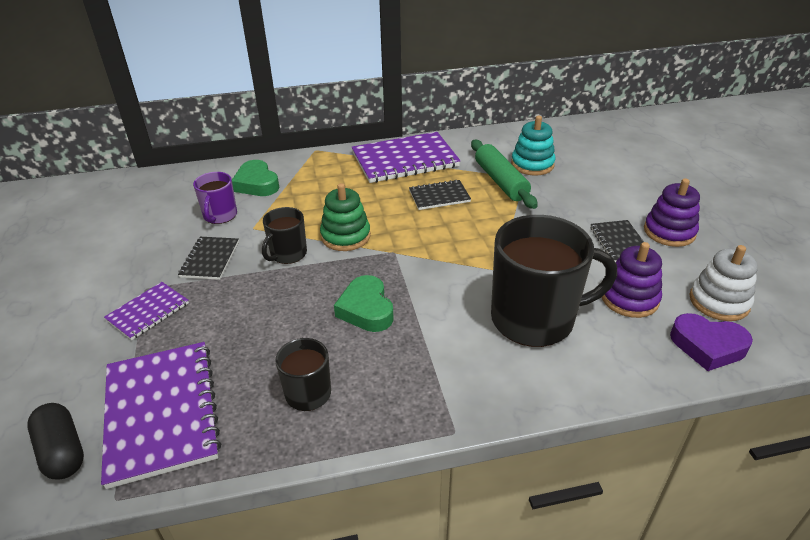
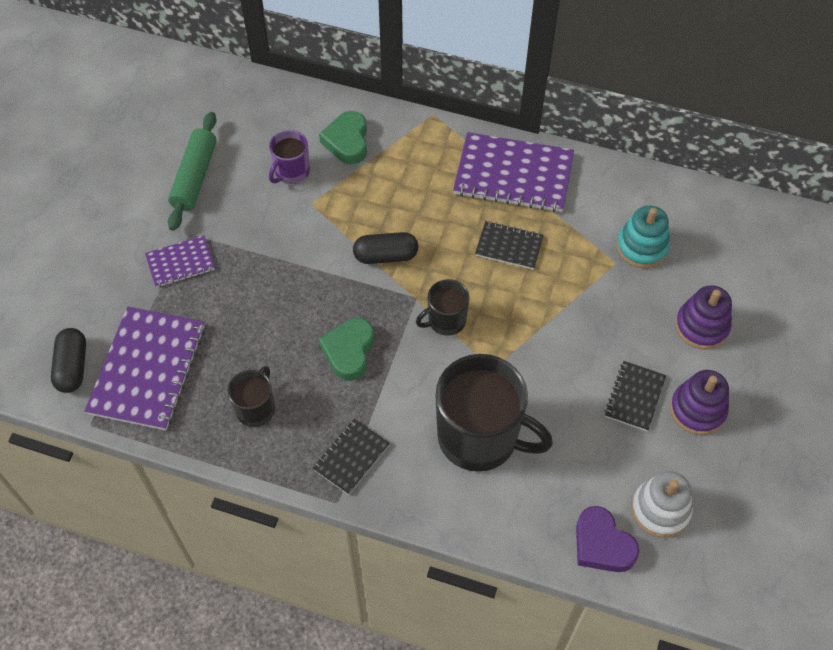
camera: 30 degrees right, 20 degrees up
black notebook [178,237,239,280] -> black notebook moved to [312,419,390,495]
black mug [262,207,307,264] -> black mug moved to [416,279,470,336]
green stacking toy [320,183,371,251] -> black capsule [353,232,419,264]
green rolling pin [471,140,538,209] -> green rolling pin moved to [168,112,217,231]
purple stacking toy [602,242,662,318] -> purple stacking toy moved to [675,285,732,350]

